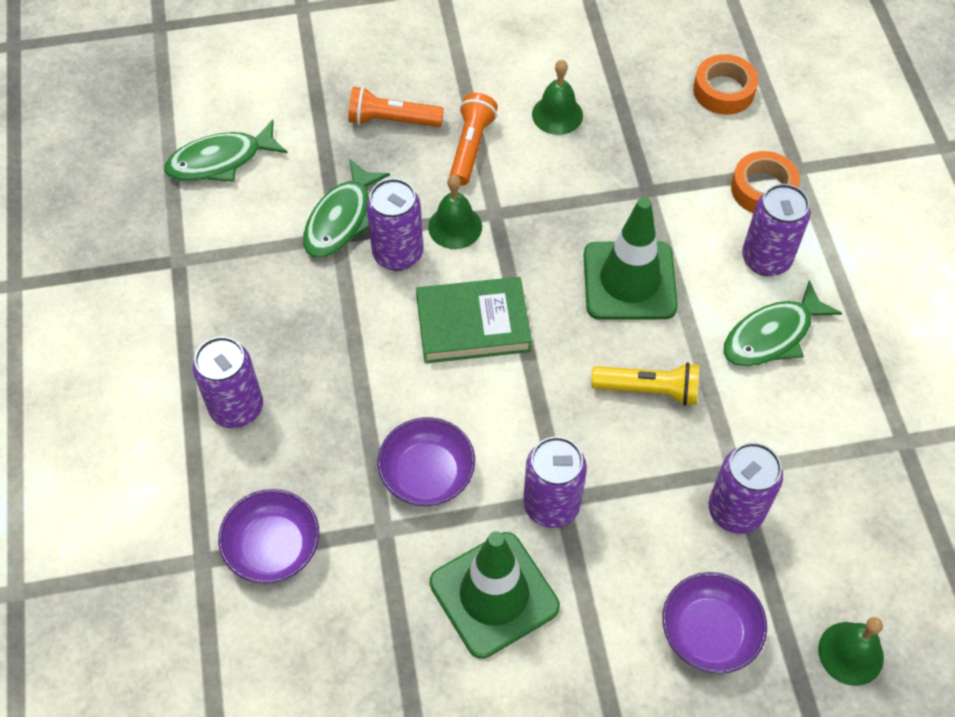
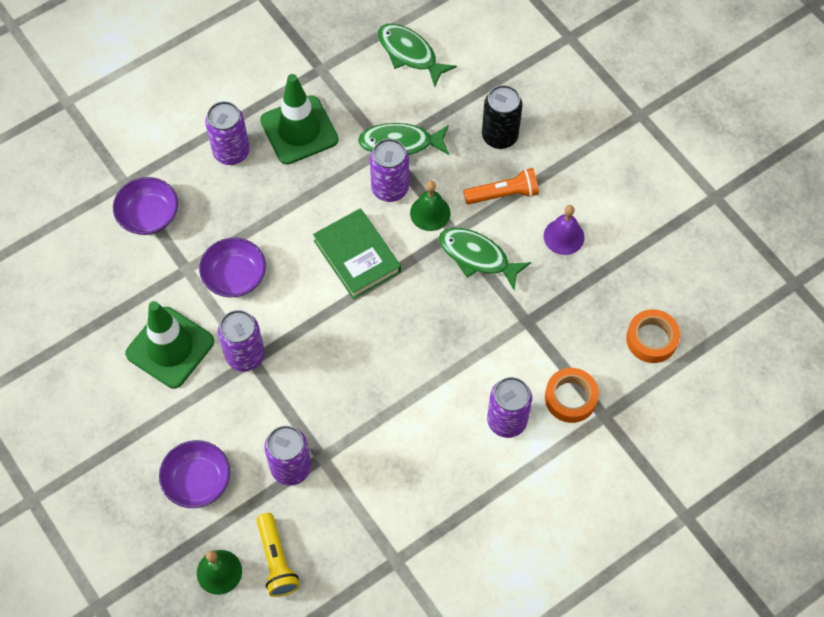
camera: 65 degrees right, 5 degrees up
orange flashlight [348,87,444,127] -> black can [482,85,523,149]
green bell [532,60,583,135] -> purple bell [544,205,584,255]
green traffic cone [584,197,678,320] -> green traffic cone moved to [260,74,339,165]
yellow flashlight [591,362,699,406] -> yellow flashlight moved to [256,513,299,597]
green fish [723,280,842,366] -> green fish moved to [439,228,531,290]

